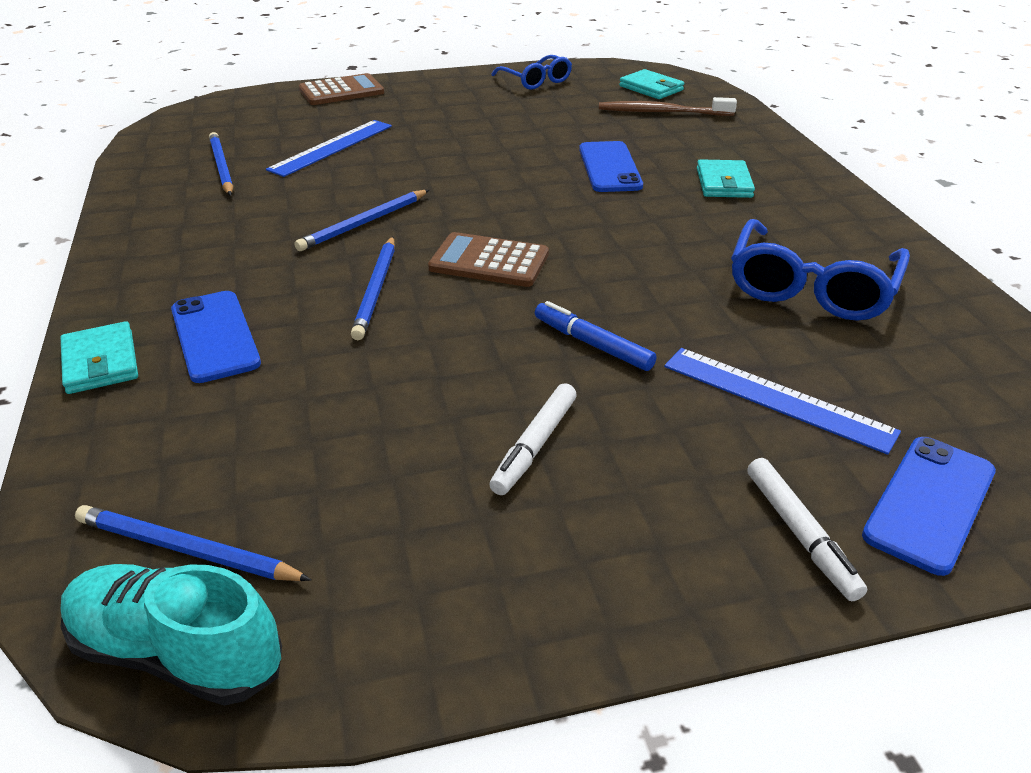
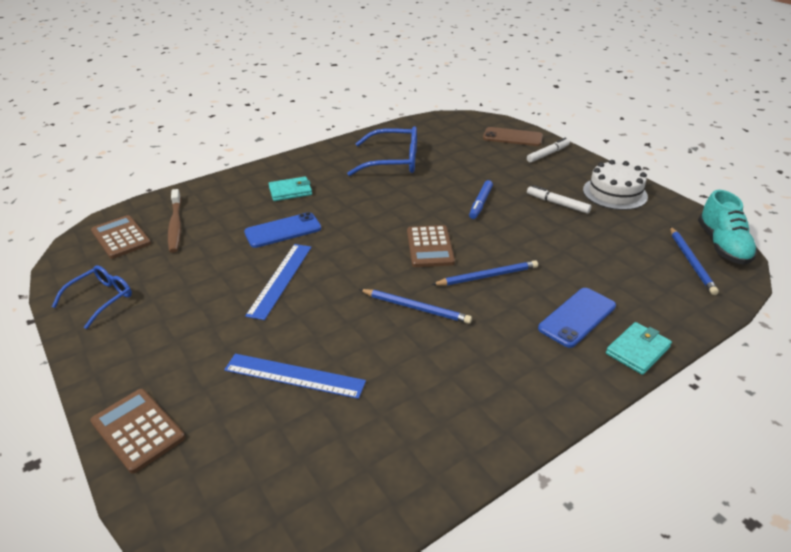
camera: 110 degrees left, 0 degrees up
blue pencil [209,132,233,196] -> none
white marker [489,383,577,495] -> white marker turned 150 degrees counterclockwise [527,185,591,214]
turquoise wallet [619,69,684,99] -> brown calculator [91,215,151,259]
blue ruler [664,348,901,455] -> blue ruler moved to [245,244,312,320]
blue phone [862,437,996,576] -> brown phone [483,127,543,146]
none -> white cake [583,160,648,210]

